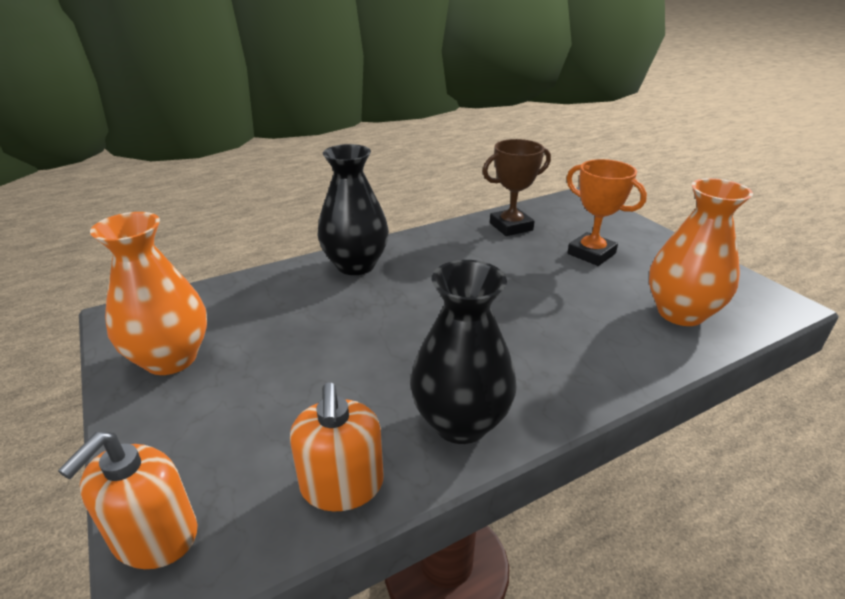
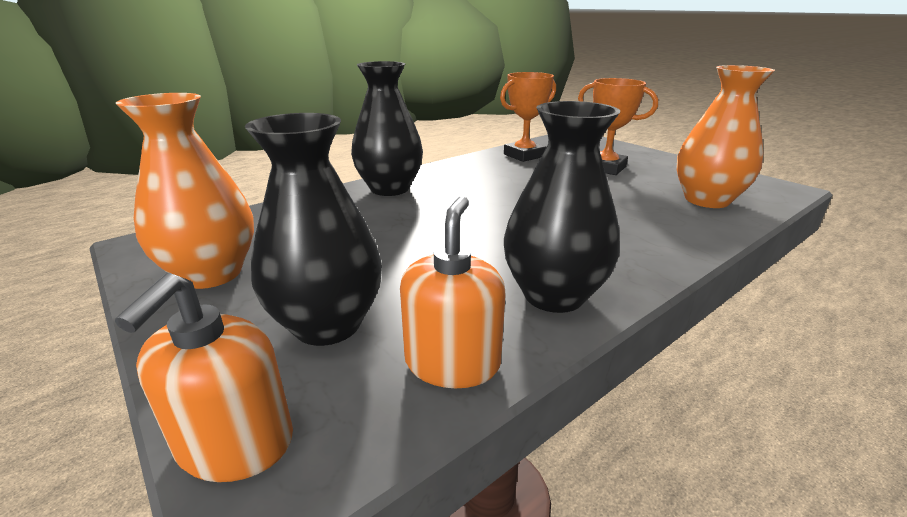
camera: 10 degrees left, 5 degrees down
orange soap dispenser [290,382,384,511] -> orange soap dispenser turned 150 degrees counterclockwise [400,196,506,388]
brown trophy [482,139,551,236] -> orange trophy [500,72,556,162]
none -> black vase [245,113,382,346]

